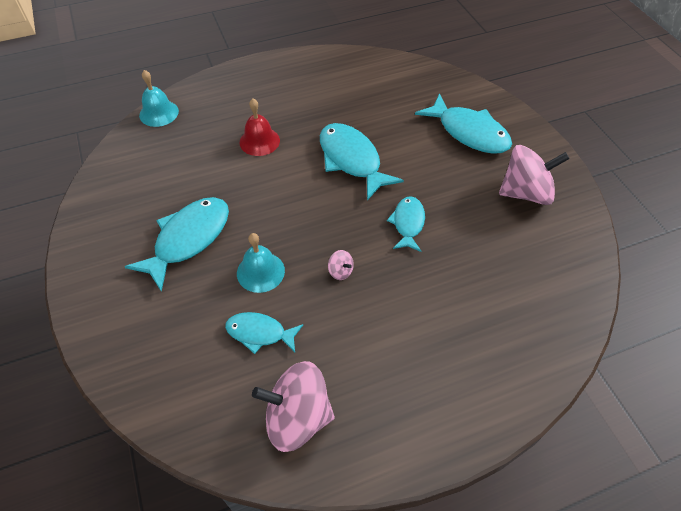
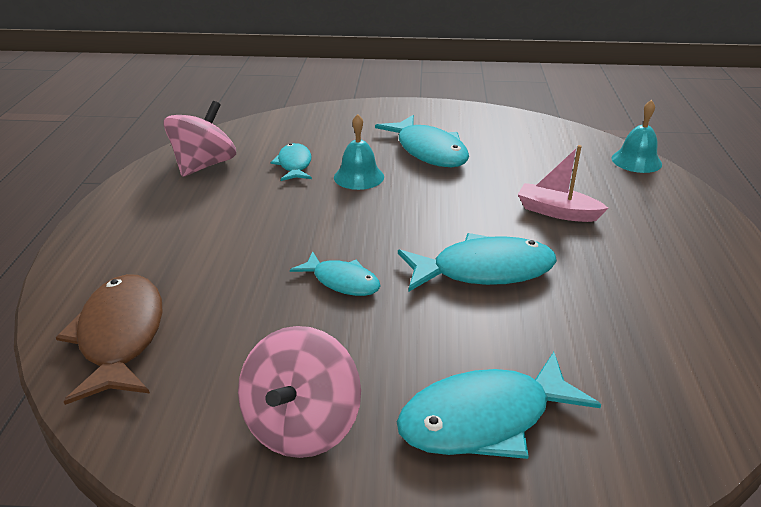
camera: 115 degrees right, 20 degrees down
turquoise fish [225,312,303,354] -> turquoise fish turned 45 degrees counterclockwise [271,143,312,181]
red bell [240,99,280,156] -> pink boat [518,145,608,222]
pink spinning top [328,250,354,280] -> none
none -> brown fish [56,274,163,405]

